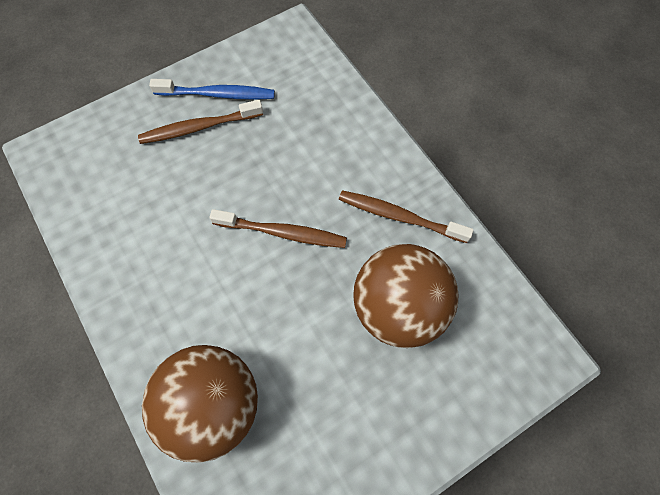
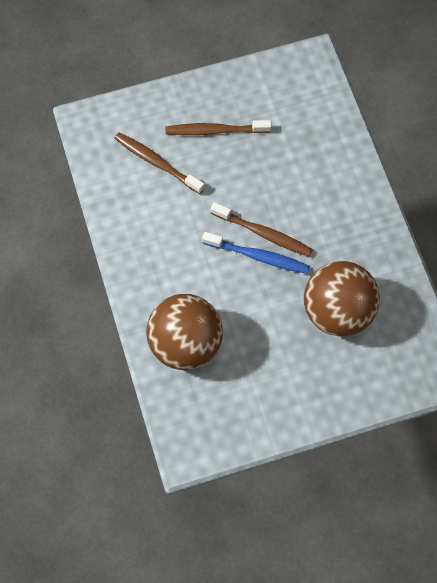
camera: 15 degrees right, 0 degrees up
blue toothbrush [149,79,275,100] -> blue toothbrush moved to [202,232,310,274]
brown toothbrush [339,190,473,243] -> brown toothbrush moved to [114,132,204,194]

